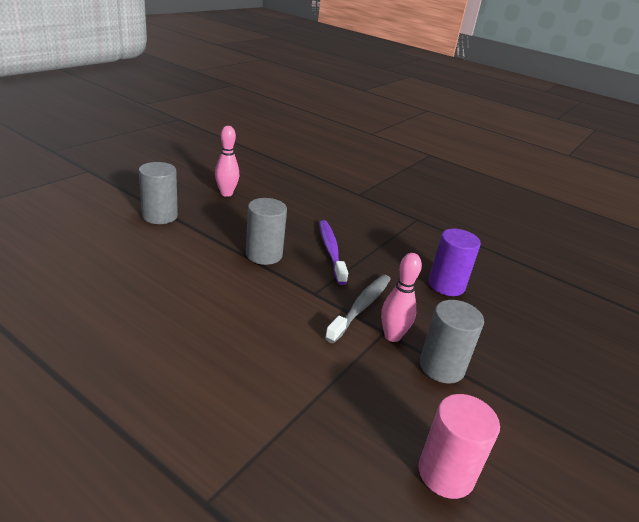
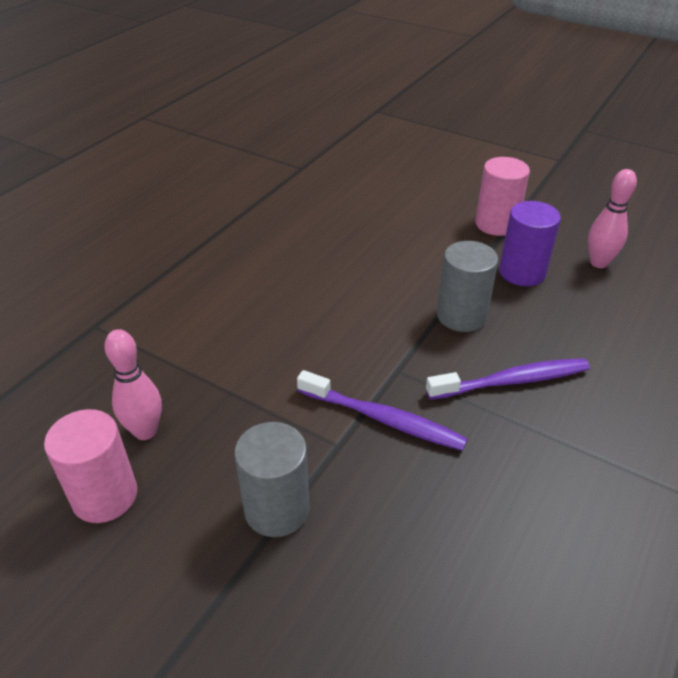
camera: 90 degrees right, 10 degrees up
grey cylinder [139,162,178,224] -> pink cylinder [475,157,530,236]
grey toothbrush [325,275,391,343] -> purple toothbrush [297,370,468,451]
pink bowling pin [381,253,422,342] -> pink bowling pin moved to [104,329,162,440]
purple cylinder [429,229,481,296] -> purple cylinder moved to [499,201,561,286]

